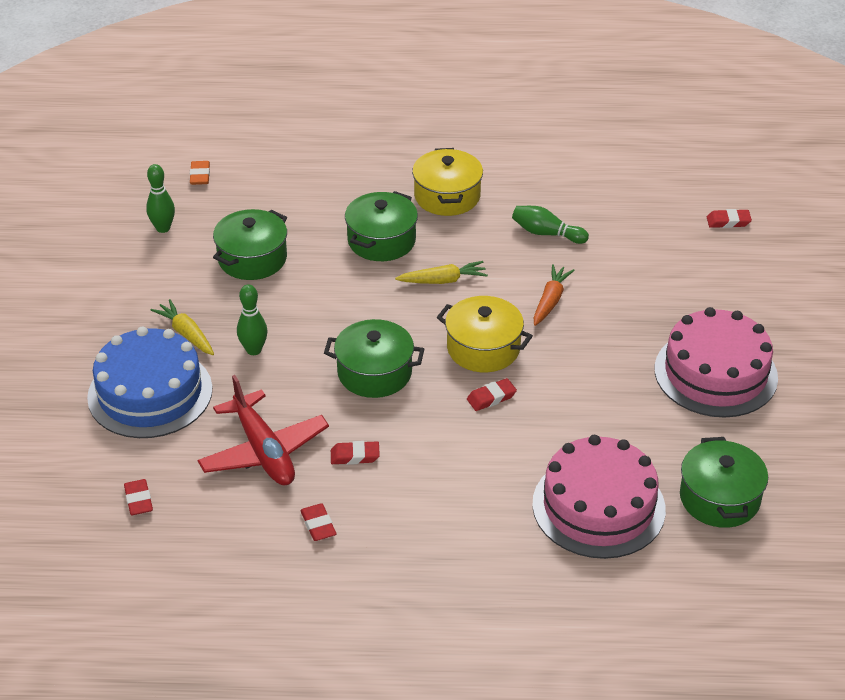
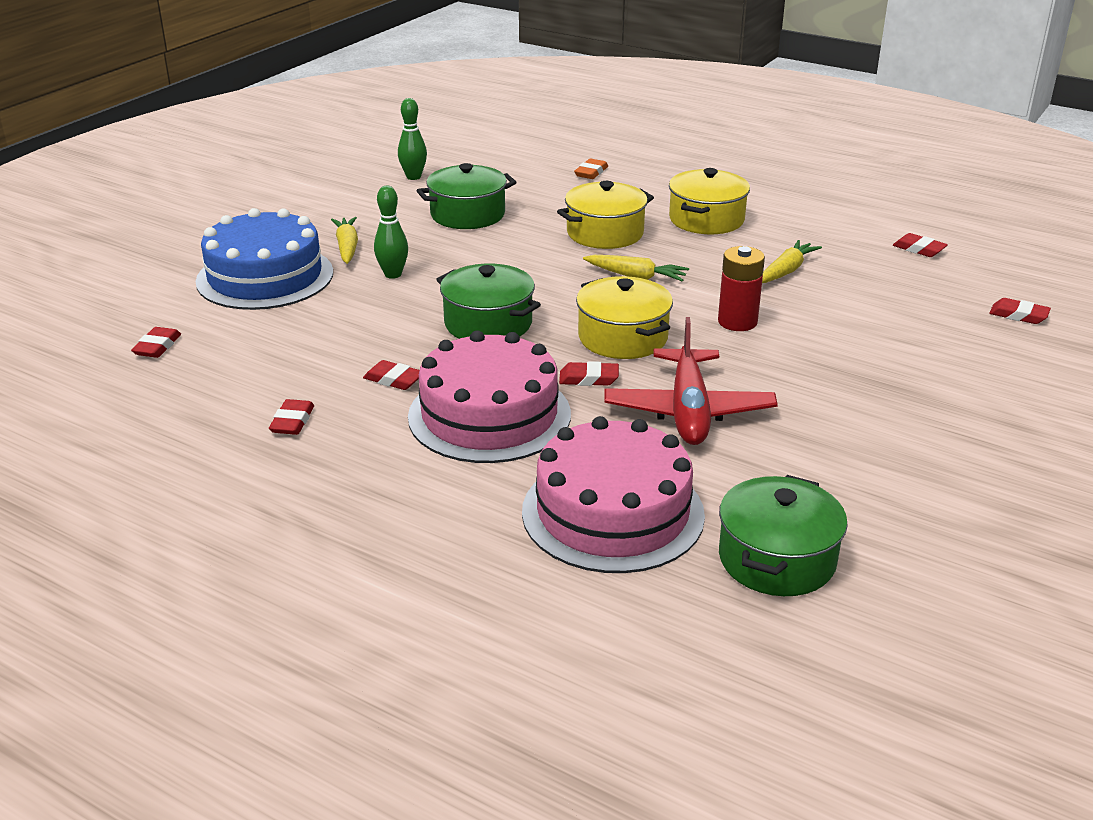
camera: 30 degrees right, 10 degrees down
orange eraser [190,161,210,185] -> orange eraser moved to [574,158,608,179]
red plane [198,375,329,485] -> red plane moved to [604,317,778,445]
green pot [345,191,418,261] -> yellow pot [557,181,654,249]
green bowling pin [512,206,589,244] -> yellow carrot [762,240,822,283]
orange carrot [533,264,575,326] -> red battery [718,246,765,331]
pink cake [655,307,778,417] -> pink cake moved to [408,331,571,463]
none -> red eraser [893,233,948,257]

